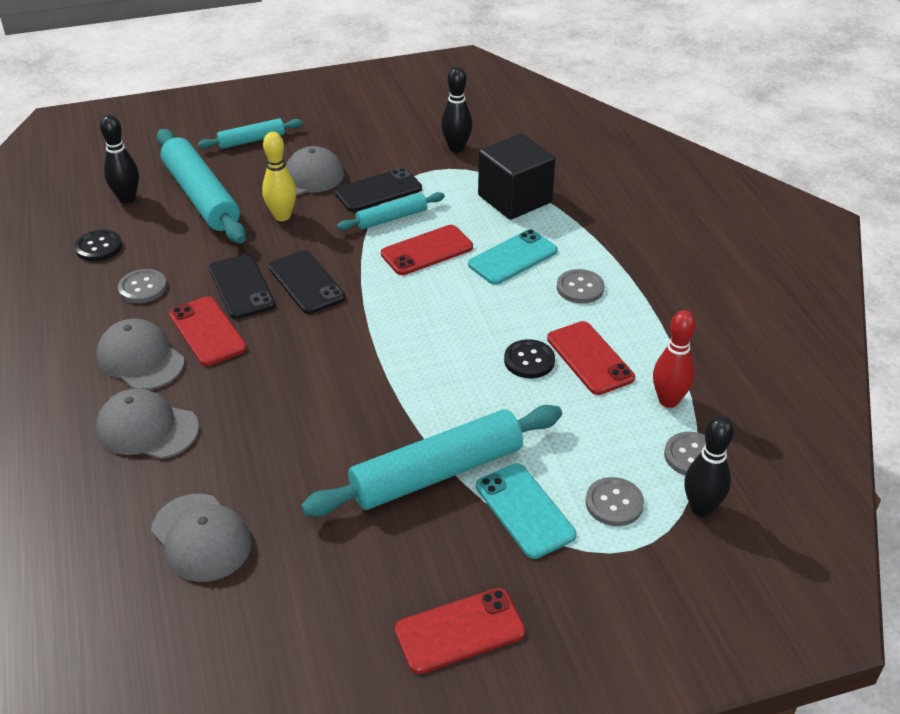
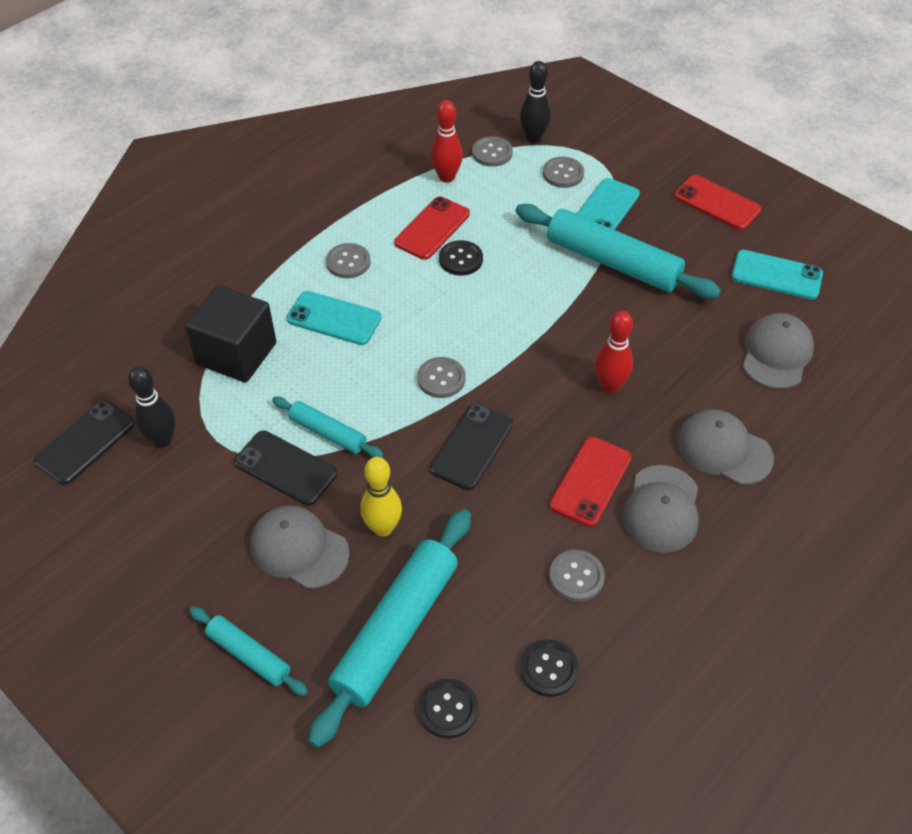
camera: 120 degrees left, 10 degrees up
grey cap [96,388,199,459] -> grey cap turned 135 degrees clockwise [677,409,774,485]
black bowling pin [100,115,139,203] -> black button [418,679,478,739]
black phone [209,254,276,319] -> black phone moved to [34,401,135,485]
red phone [381,225,473,275] -> none
none -> grey button [417,357,466,398]
none -> red bowling pin [595,311,633,393]
none -> turquoise phone [731,250,823,300]

